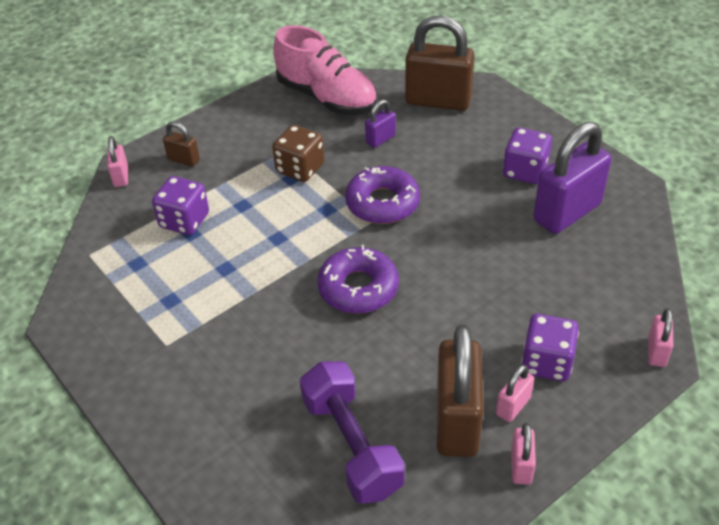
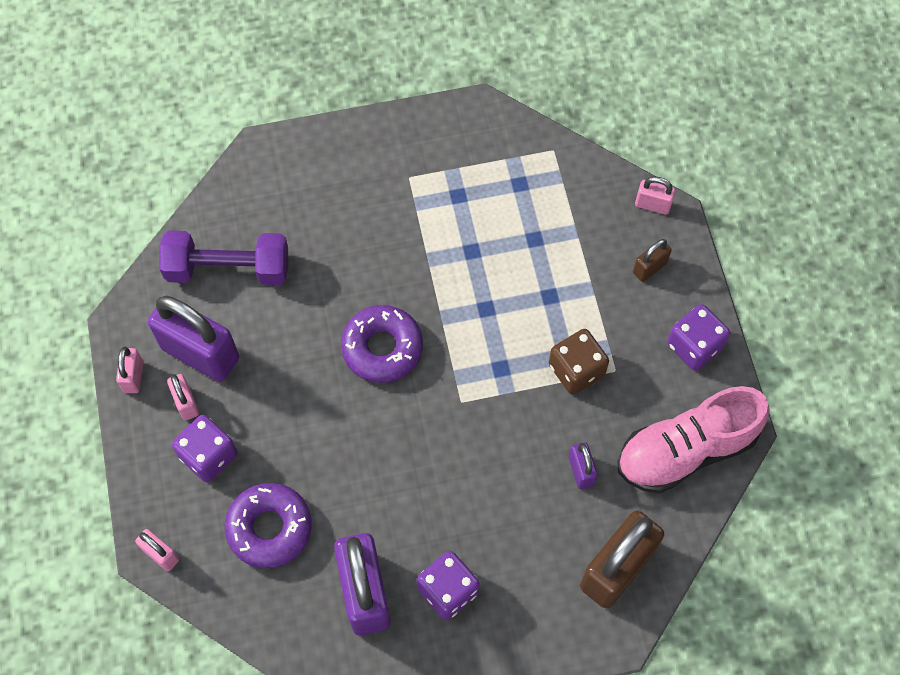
camera: 115 degrees right, 20 degrees up
purple dice [152,176,209,235] -> purple dice moved to [667,304,731,371]
purple donut [345,166,420,224] -> purple donut moved to [225,483,312,568]
brown padlock [437,324,483,457] -> purple padlock [148,296,239,382]
pink padlock [511,423,536,485] -> pink padlock turned 60 degrees clockwise [116,347,143,393]

